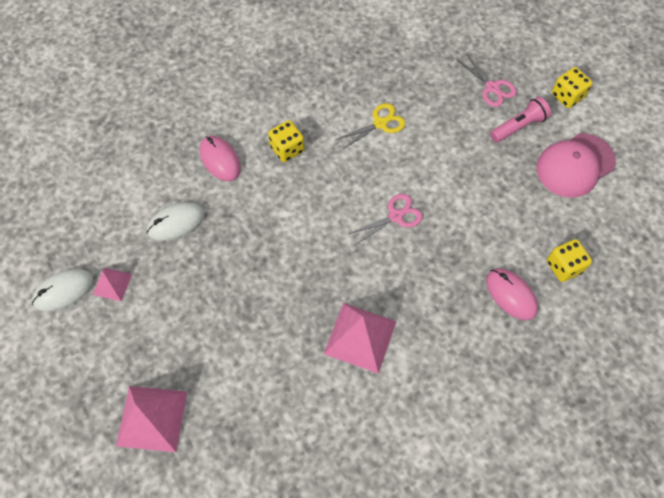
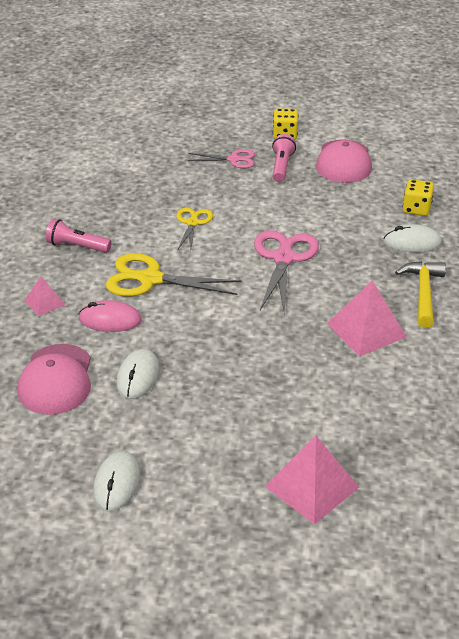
camera: 50 degrees left, 25 degrees down
pink pyramid [93,267,132,301] -> pink pyramid moved to [24,276,66,316]
yellow dice [268,120,304,162] -> yellow scissors [106,253,242,296]
pink scissors [348,194,423,245] -> pink scissors [254,230,319,313], size x1.70
pink mouse [486,268,538,320] -> white mouse [383,224,442,252]
none -> pink cap [18,344,91,415]
none -> pink flashlight [46,219,112,253]
none -> yellow hammer [395,261,446,328]

